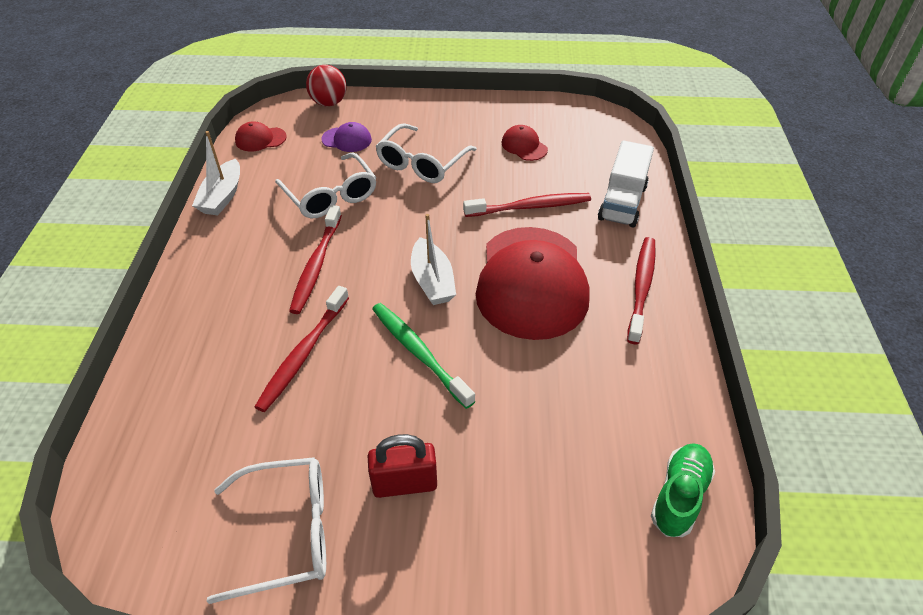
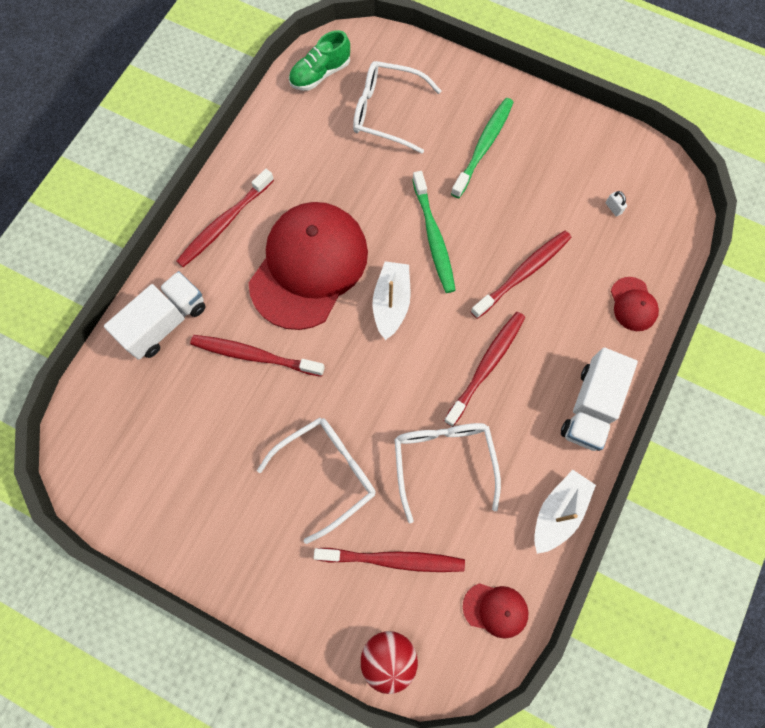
camera: 155 degrees left, 25 degrees up
white glasses [207,457,326,604] -> white glasses moved to [353,61,441,154]
purple cap [321,122,372,152] -> red toothbrush [314,548,465,572]
red padlock [368,434,437,498] -> green toothbrush [451,98,514,198]
red cap [502,125,548,161] -> red cap moved to [611,277,659,331]
none -> white truck [561,348,638,451]
none -> white padlock [605,191,627,217]

